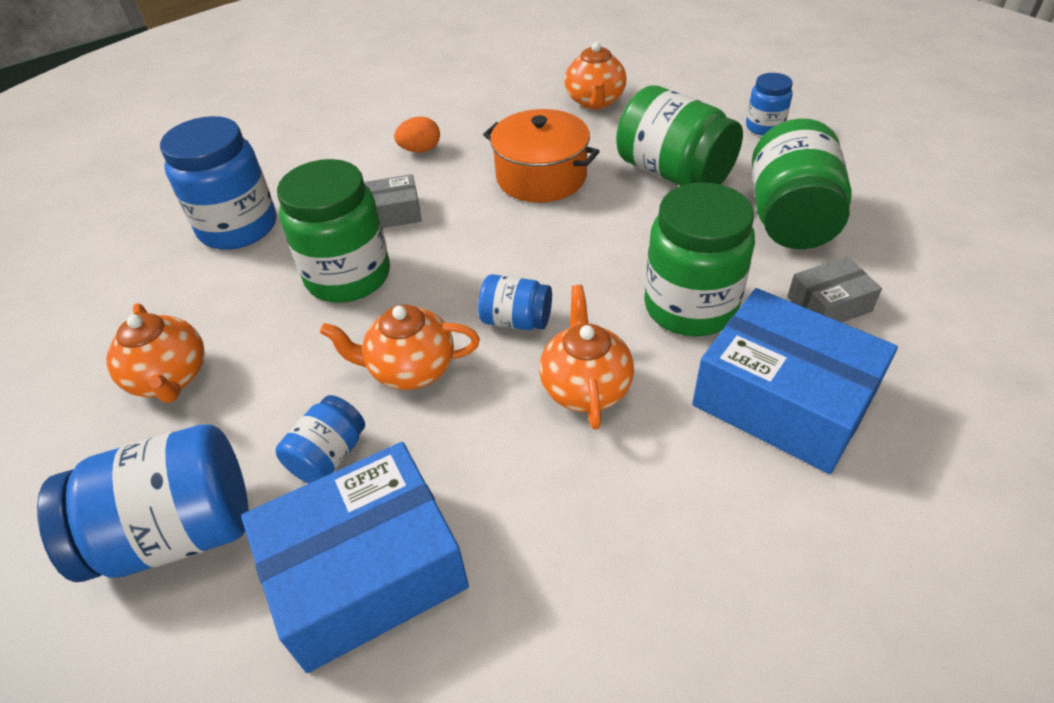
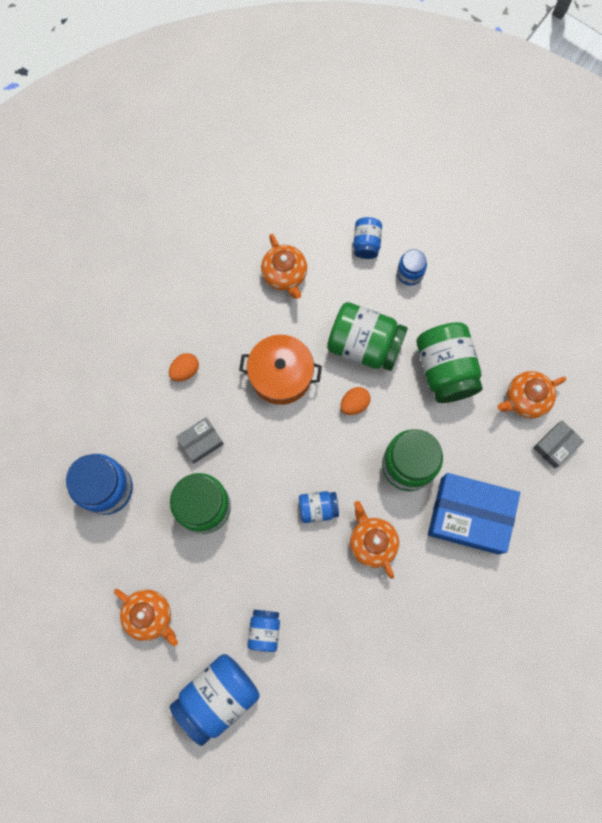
camera: 25 degrees left, 30 degrees up
blue box [241,442,469,673] -> none
orange teapot [320,305,480,390] -> orange teapot moved to [497,371,566,418]
grey box [787,257,882,323] -> grey box moved to [533,420,584,468]
none -> orange egg [340,387,371,415]
none -> blue jar [353,217,382,259]

